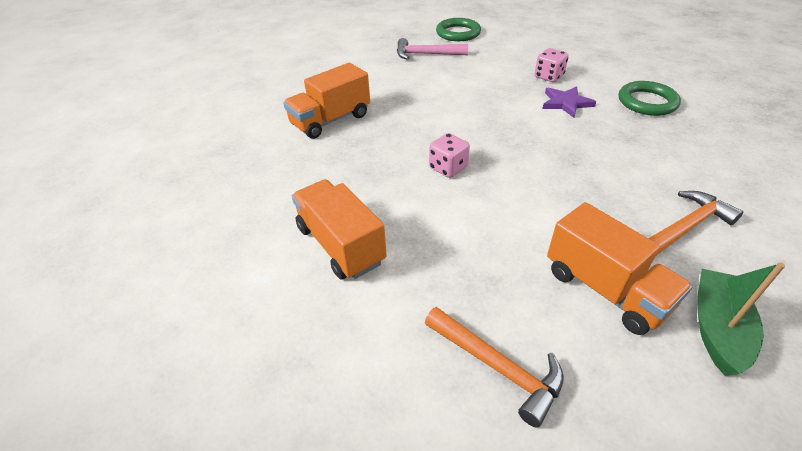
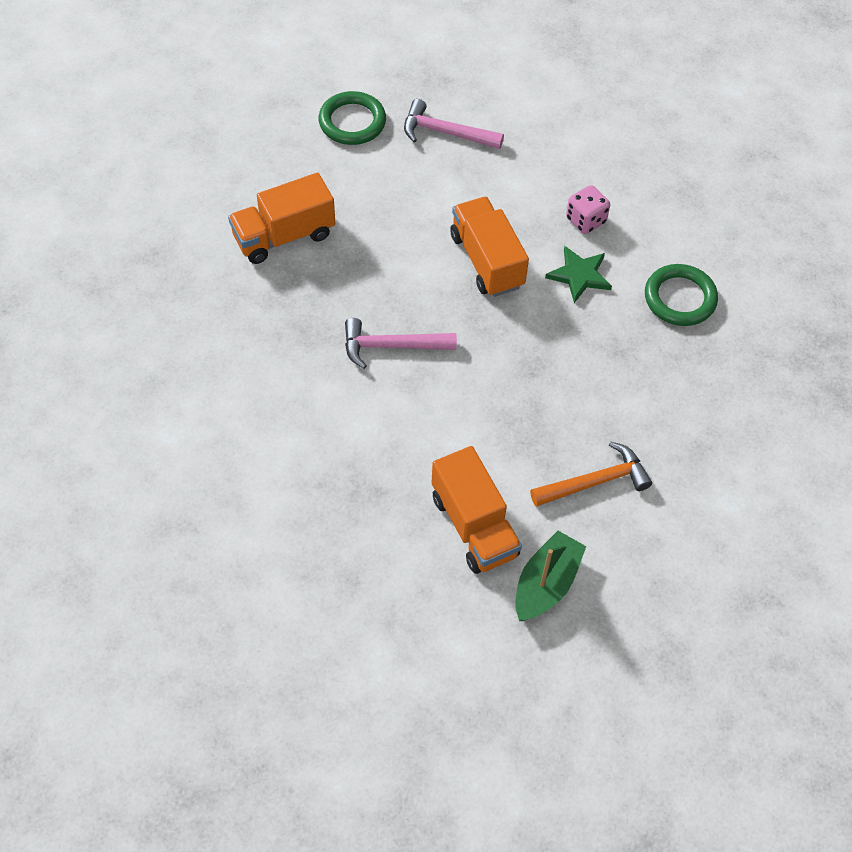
camera: 10 degrees right, 15 degrees up
orange truck [292,179,387,280] -> orange truck moved to [450,197,529,297]
orange hammer [425,307,564,428] -> none
pink dice [429,133,470,178] -> pink hammer [345,318,457,369]
green ring [436,18,481,41] -> green ring moved to [319,91,386,145]
purple star [542,86,596,118] -> green star [545,246,612,303]

